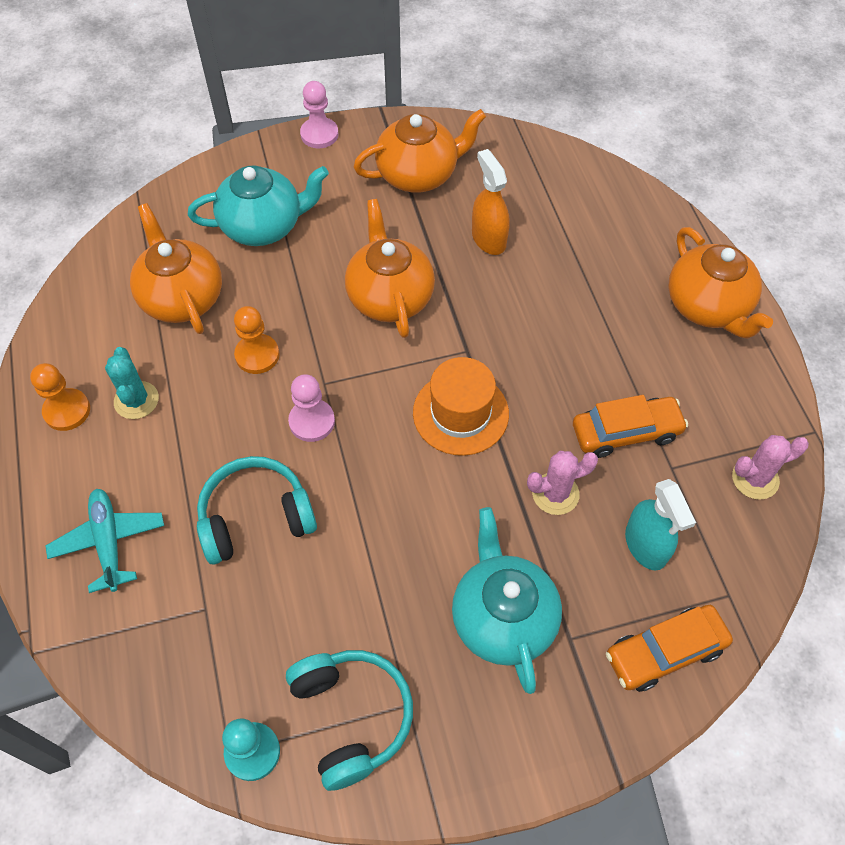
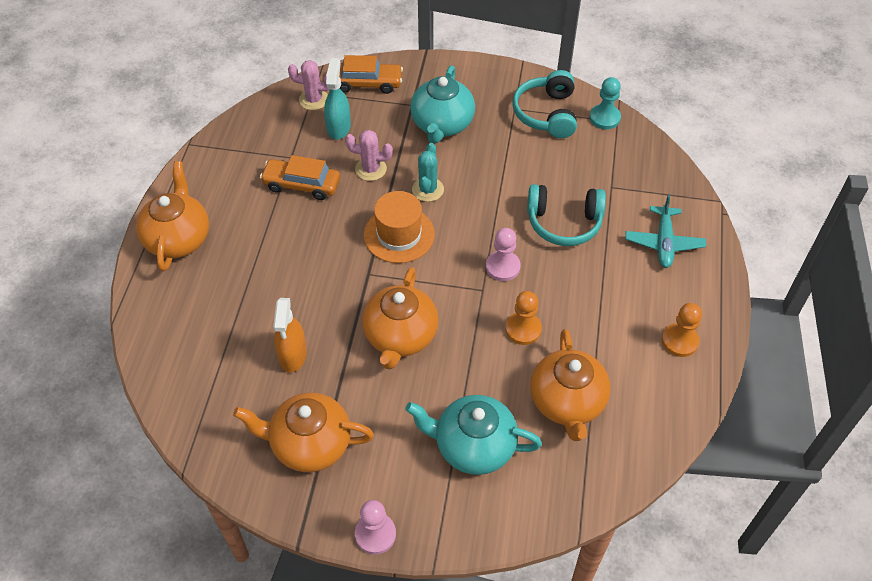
camera: 155 degrees left, 5 degrees down
turquoise cactus [105,347,159,419] -> turquoise cactus moved to [412,143,444,202]
pink cactus [732,435,809,500] -> pink cactus moved to [288,60,330,110]

